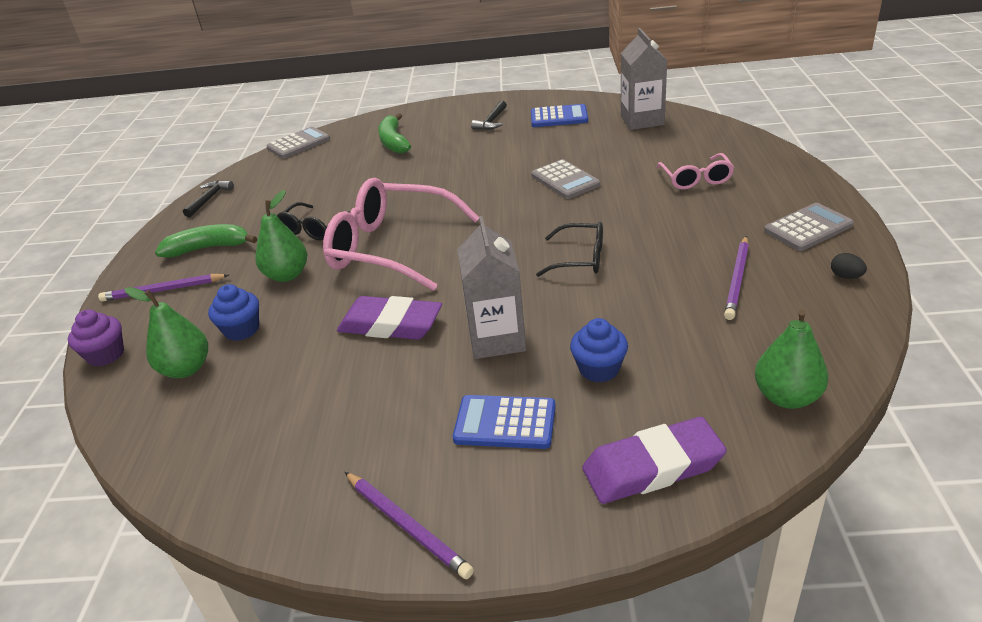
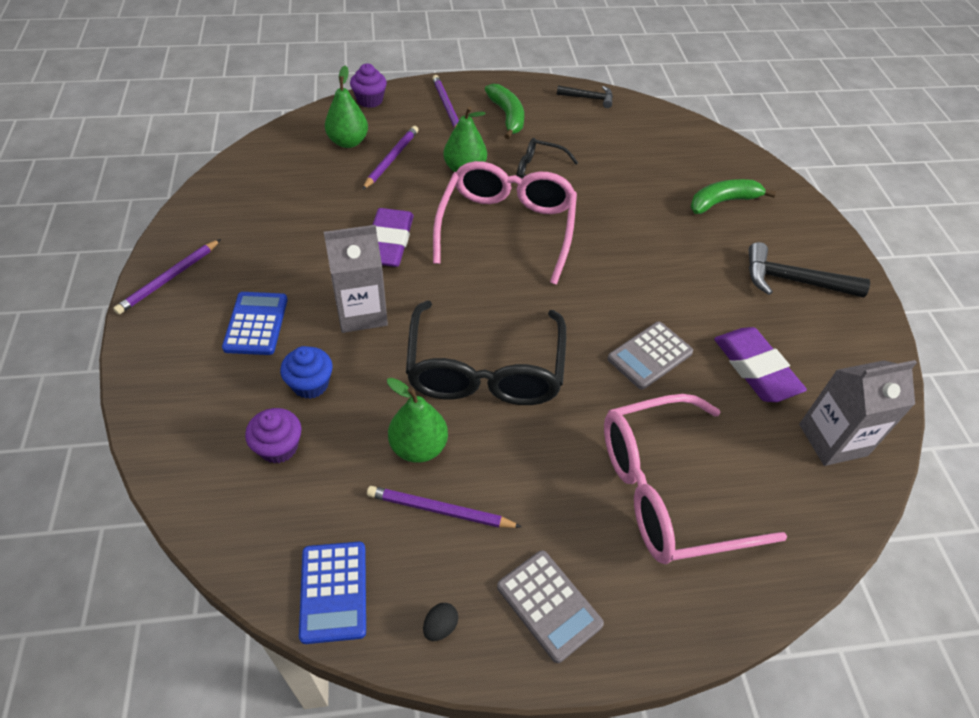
camera: 75 degrees right, 15 degrees up
blue cupcake [208,284,259,341] -> purple pencil [362,126,419,190]
grey calculator [267,127,330,159] -> none
black hammer [471,101,507,130] -> black hammer [748,242,870,298], size x1.65
blue calculator [531,104,588,127] -> blue calculator moved to [299,542,366,644]
black glasses [536,222,603,277] -> black glasses [406,301,566,405], size x1.96
purple eraser [582,417,727,504] -> purple eraser moved to [714,327,807,402]
pink glasses [657,153,734,190] -> pink glasses [604,394,787,564], size x1.96
green pear [755,309,828,409] -> green pear moved to [387,378,448,463]
none -> purple cupcake [245,408,301,464]

